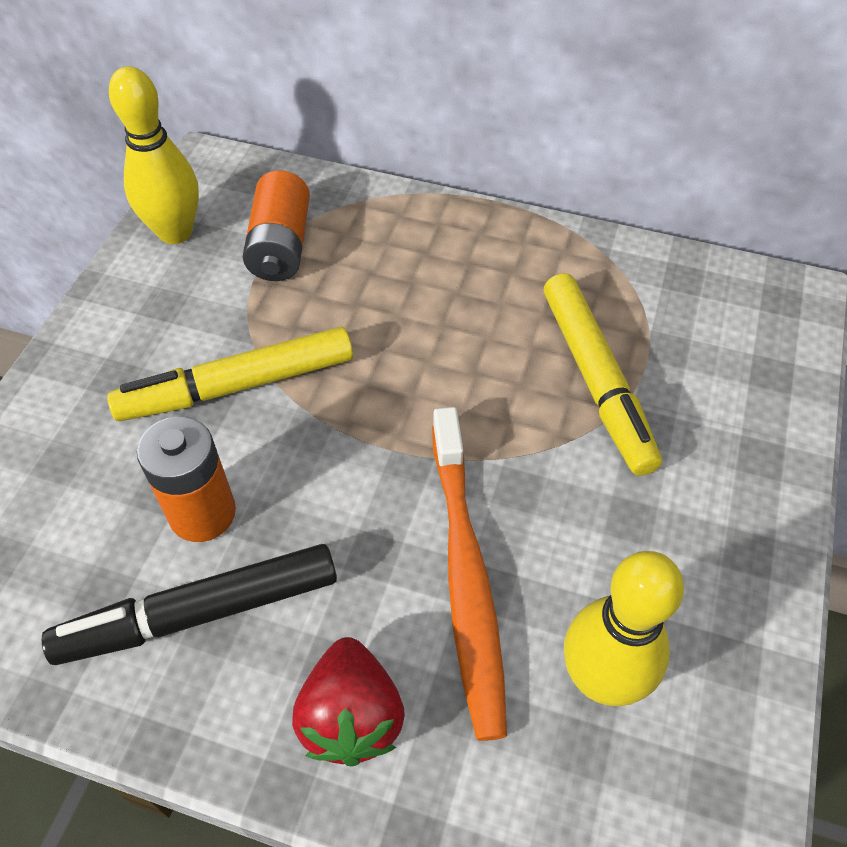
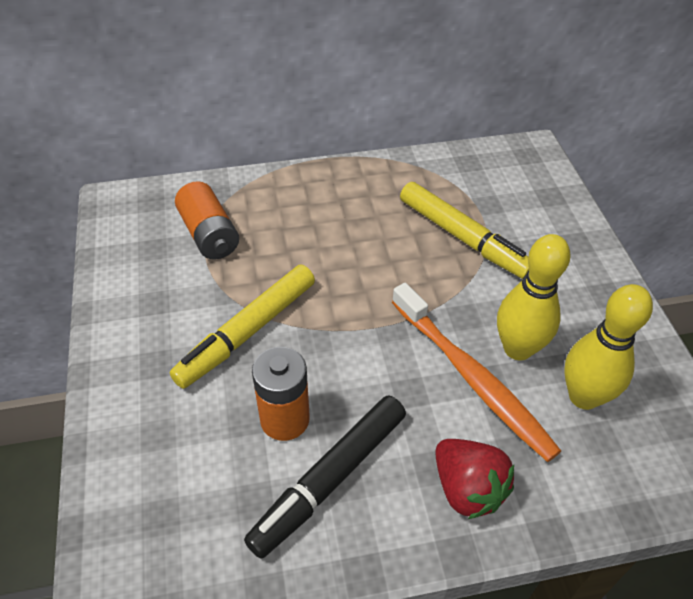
camera: 30 degrees left, 5 degrees down
yellow bowling pin [109,66,199,244] -> yellow bowling pin moved to [497,234,570,360]

